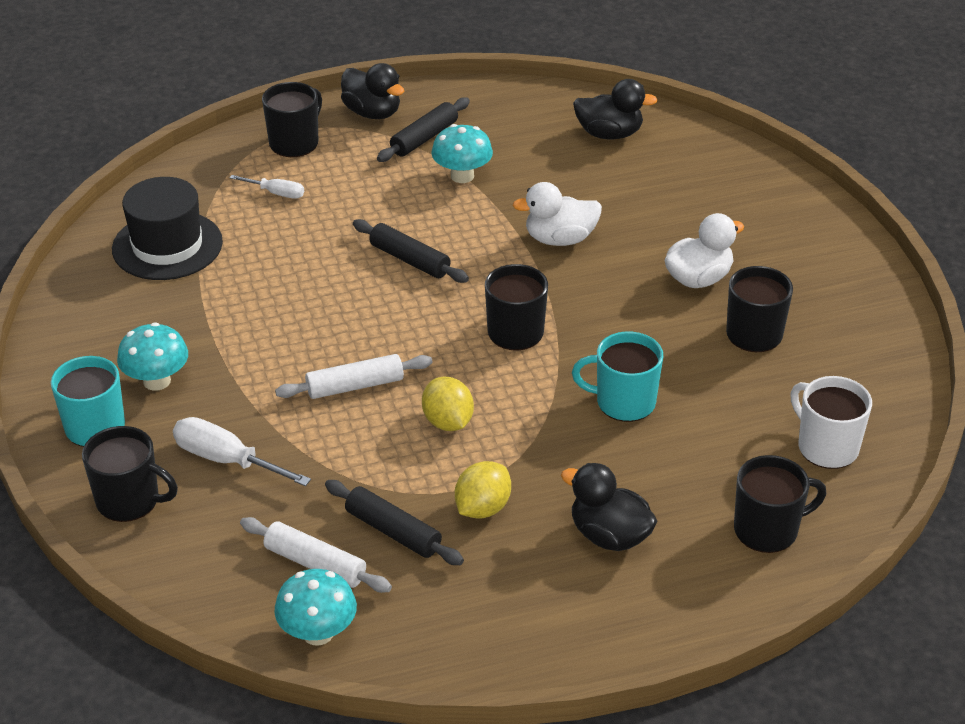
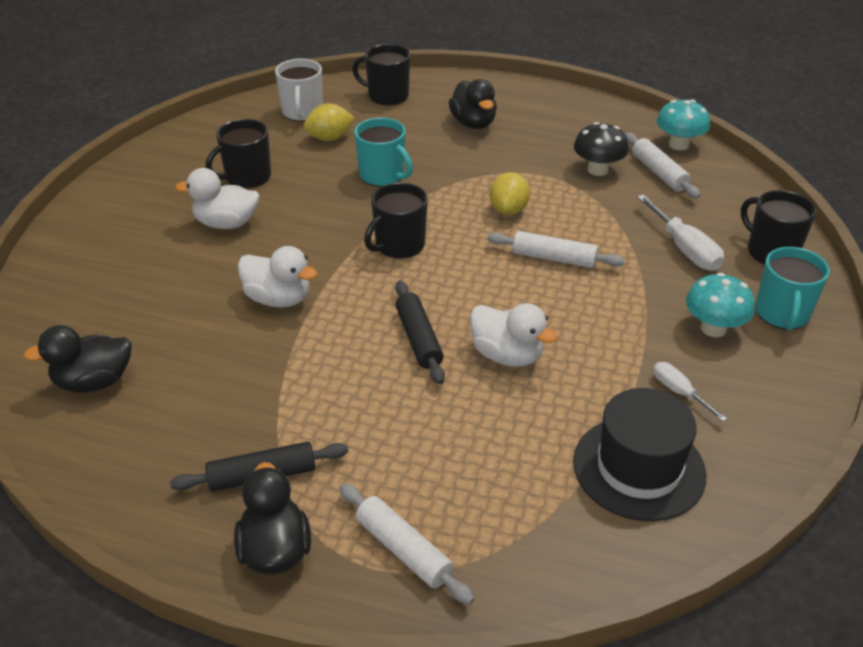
camera: 145 degrees left, 0 degrees up
white screwdriver [230,175,304,199] -> white screwdriver moved to [653,362,727,422]
black mug [262,82,322,157] -> white rolling pin [340,483,474,605]
black rolling pin [325,480,464,565] -> black mushroom [574,122,629,176]
turquoise mushroom [431,124,493,183] -> none
yellow lemon [455,461,511,519] -> yellow lemon moved to [304,104,355,141]
black duck [573,79,658,139] -> black duck turned 60 degrees counterclockwise [23,325,132,393]
none -> white duck [470,303,557,367]

